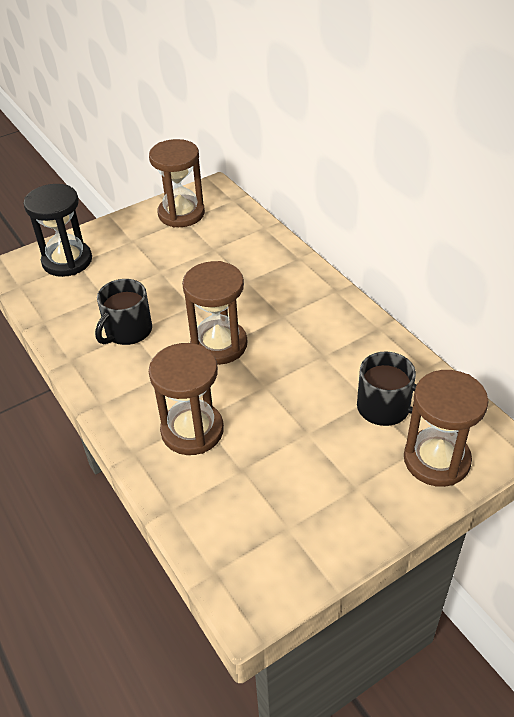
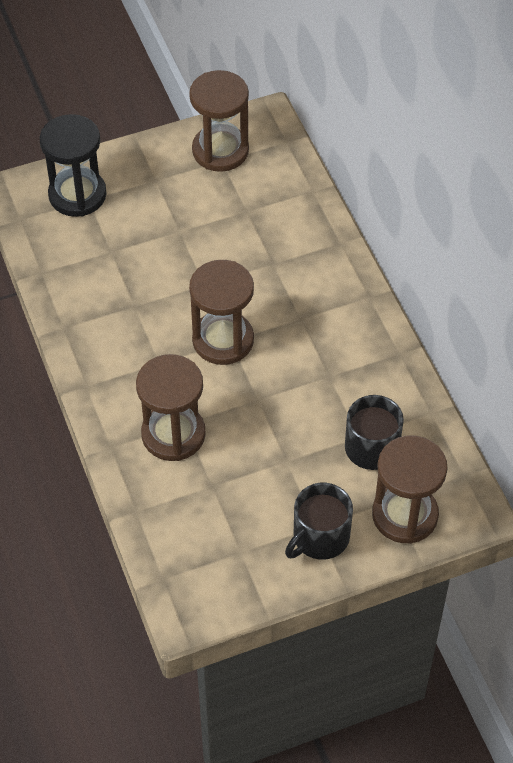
camera: 10 degrees right, 10 degrees up
black mug [95,279,152,345] -> black mug moved to [285,483,353,560]

